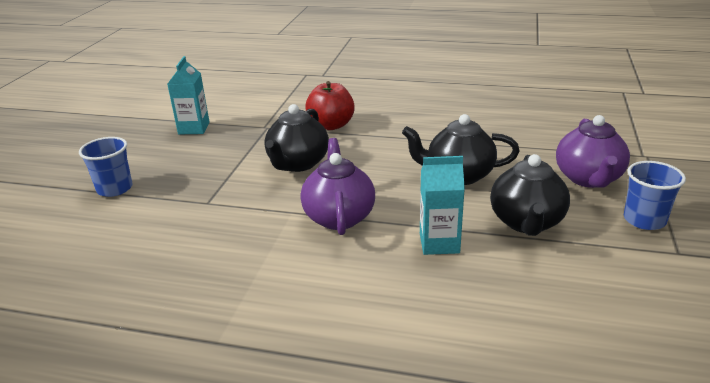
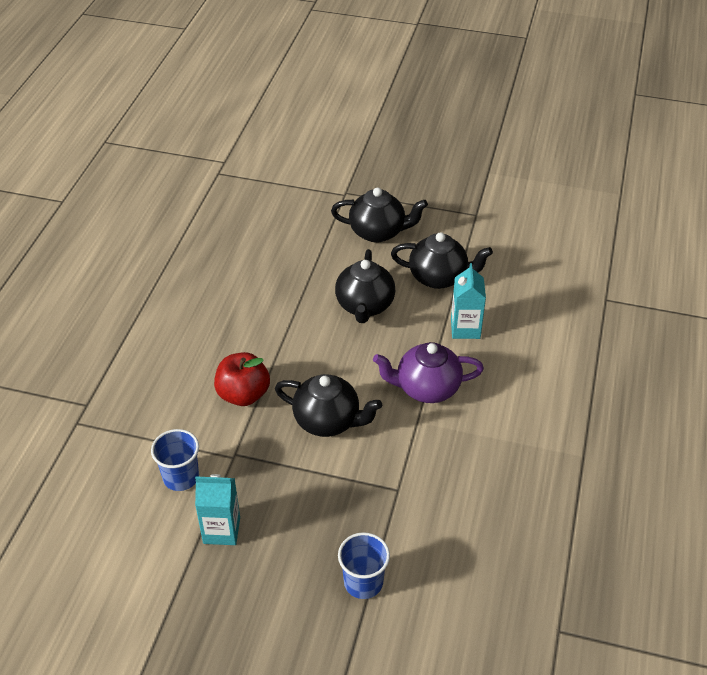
camera: 90 degrees left, 15 degrees up
purple teapot [556,115,630,188] -> black teapot [331,187,428,242]
blue cup [624,161,686,230] -> blue cup moved to [151,429,199,491]

